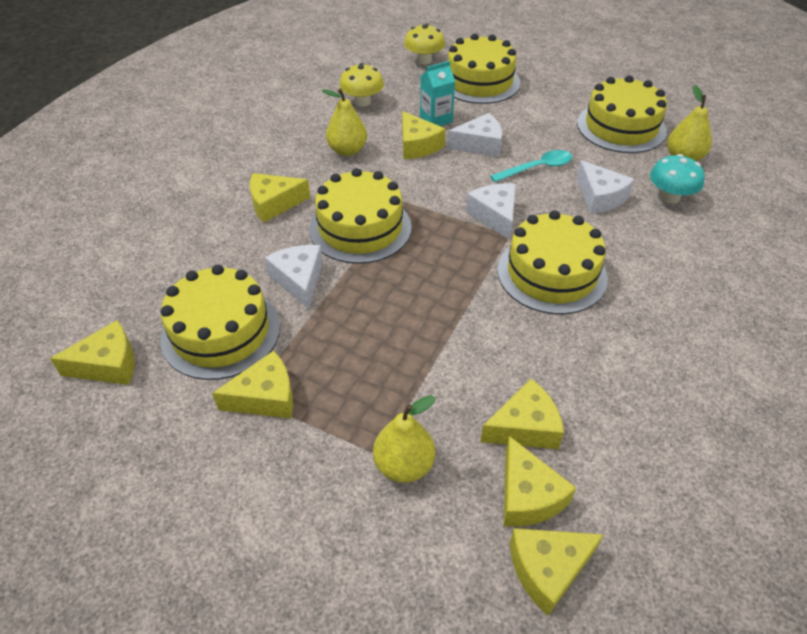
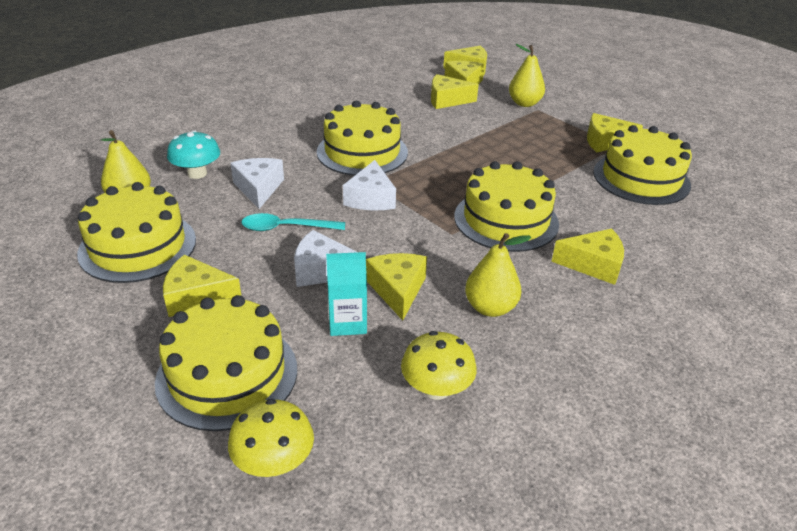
camera: 160 degrees left, 10 degrees down
yellow cheese [50,320,135,385] -> yellow cheese moved to [163,254,241,317]
white cheese [265,245,323,309] -> none

